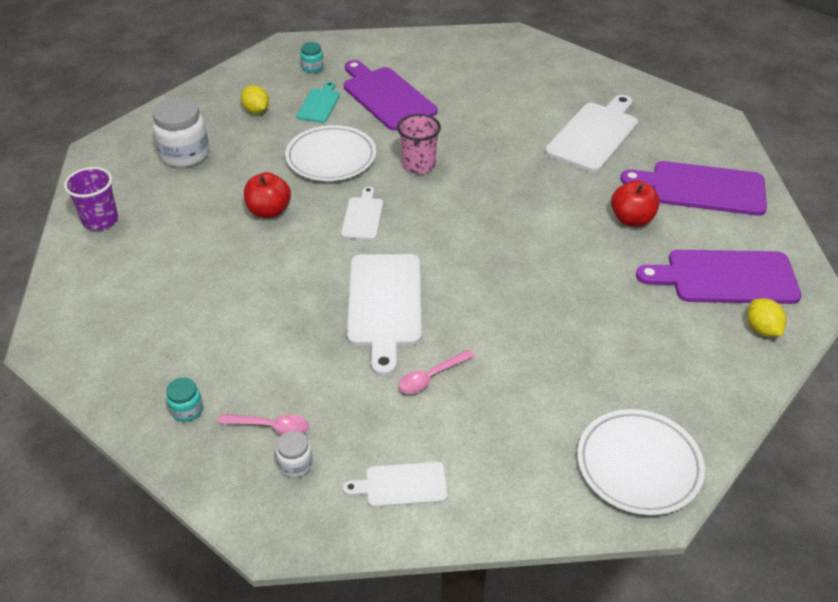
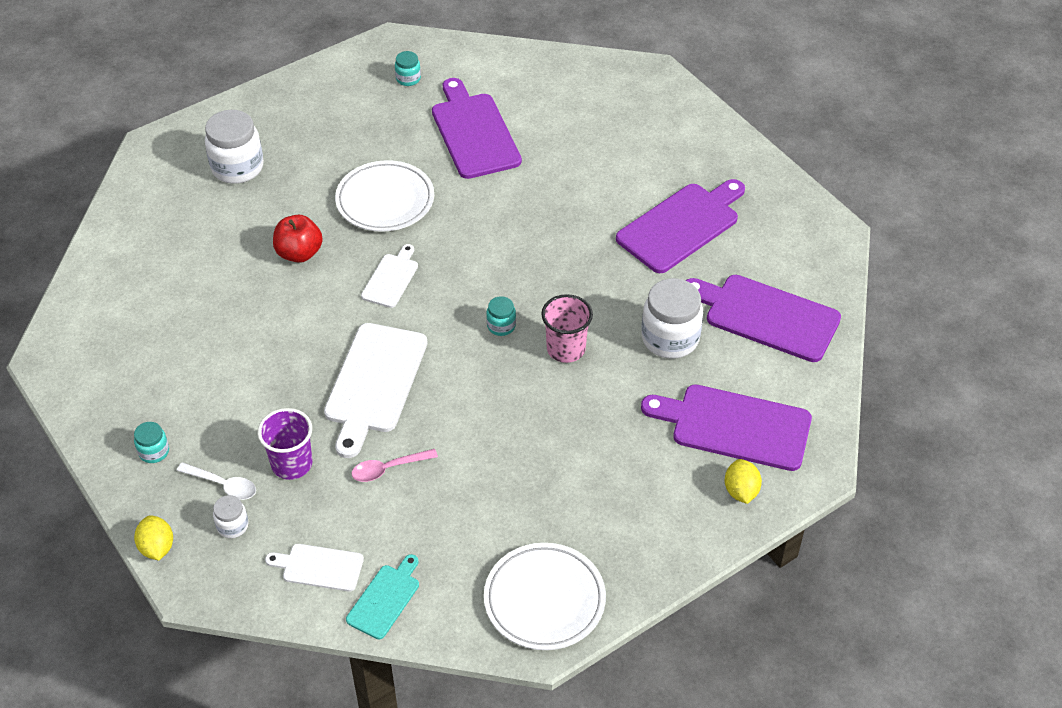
camera: 15 degrees right, 5 degrees up
purple cup [64,167,118,231] -> purple cup moved to [257,408,312,480]
pink spoon [218,414,309,435] -> white spoon [177,462,256,500]
yellow lemon [241,85,269,114] -> yellow lemon moved to [134,515,173,560]
turquoise cutting board [296,82,340,123] -> turquoise cutting board moved to [346,554,419,639]
pink cup [397,114,441,174] -> pink cup moved to [541,294,593,363]
white cutting board [545,95,638,172] -> purple cutting board [616,179,745,273]
red apple [611,180,660,227] -> white jar [641,278,703,359]
none -> turquoise jar [486,296,516,336]

